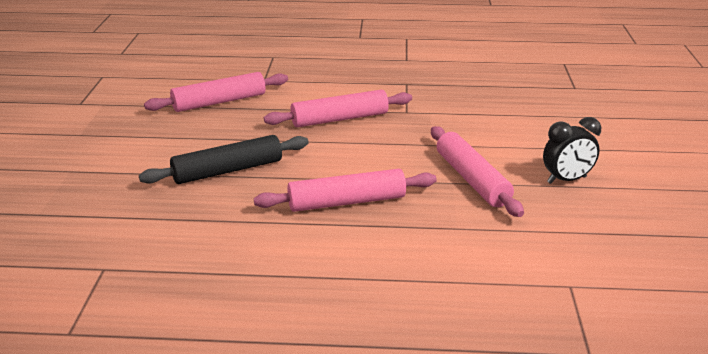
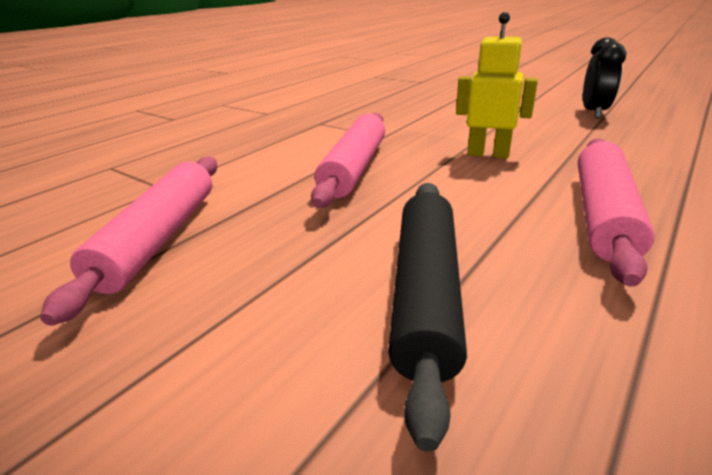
camera: 55 degrees left, 0 degrees up
pink rolling pin [431,126,524,217] -> none
none -> yellow robot [456,12,538,158]

